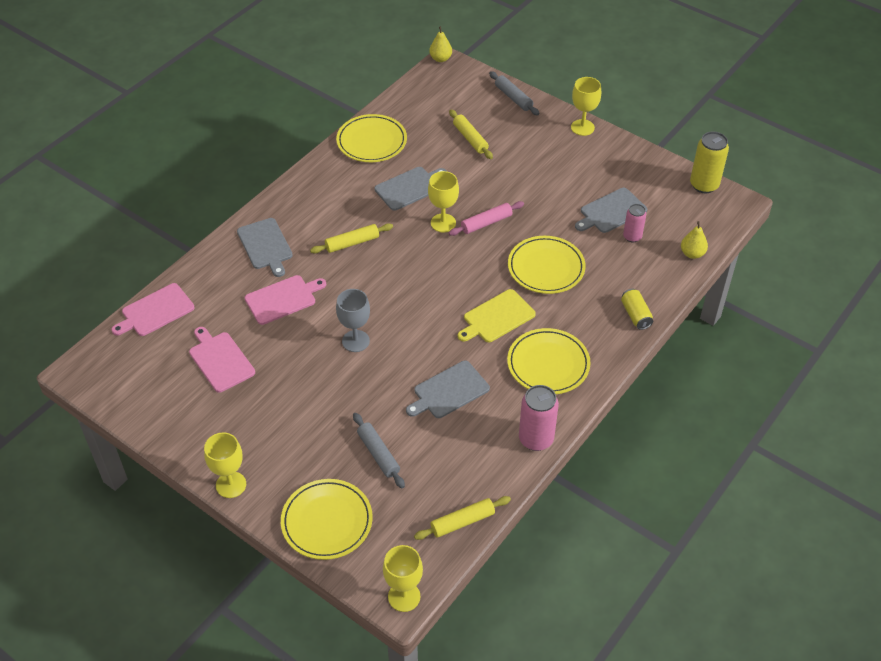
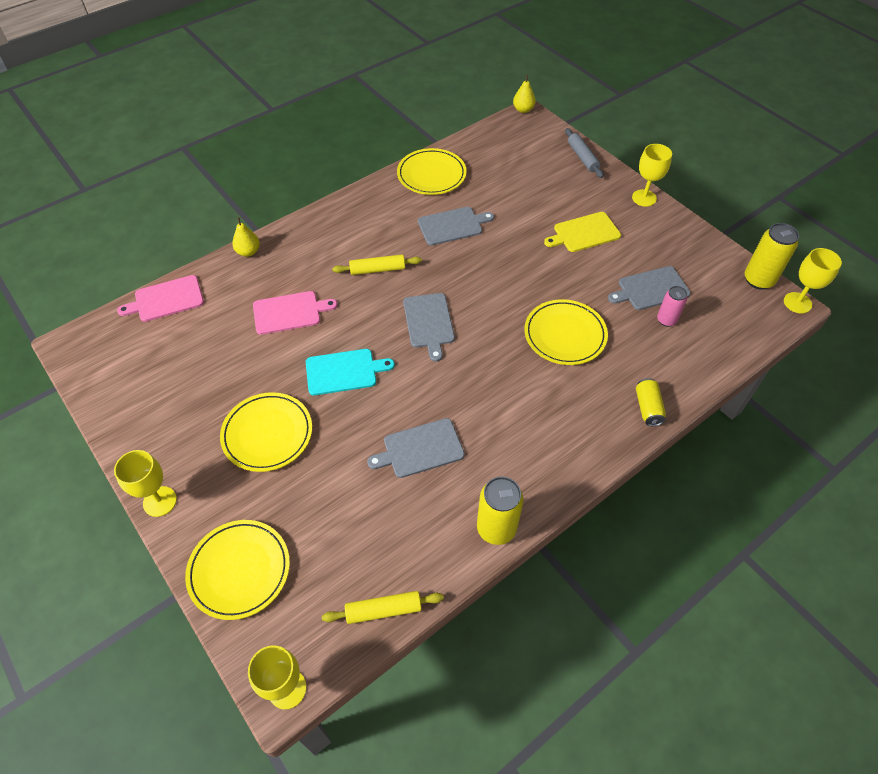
camera: 15 degrees right, 5 degrees up
pink cutting board [189,327,255,393] -> none
grey cutting board [237,218,293,277] -> grey cutting board moved to [403,293,455,362]
grey goblet [336,289,370,352] -> turquoise cutting board [306,349,395,395]
grey rolling pin [353,413,405,488] -> none
yellow goblet [428,171,459,232] -> yellow goblet moved to [784,248,842,313]
yellow rolling pin [449,109,493,159] -> none
pink rolling pin [449,201,524,236] -> none
yellow cutting board [458,289,536,342] -> yellow cutting board moved to [544,212,621,252]
yellow plate [507,328,590,394] -> yellow plate moved to [220,392,312,472]
pink can [519,385,559,451] -> yellow can [477,476,524,545]
yellow pear [681,221,708,259] -> yellow pear moved to [232,217,260,257]

